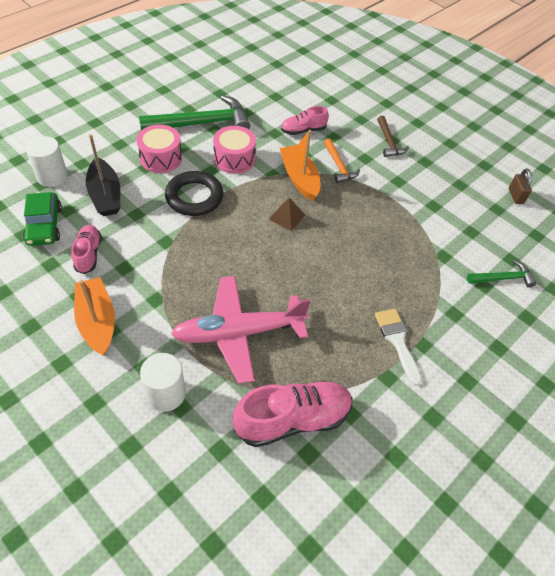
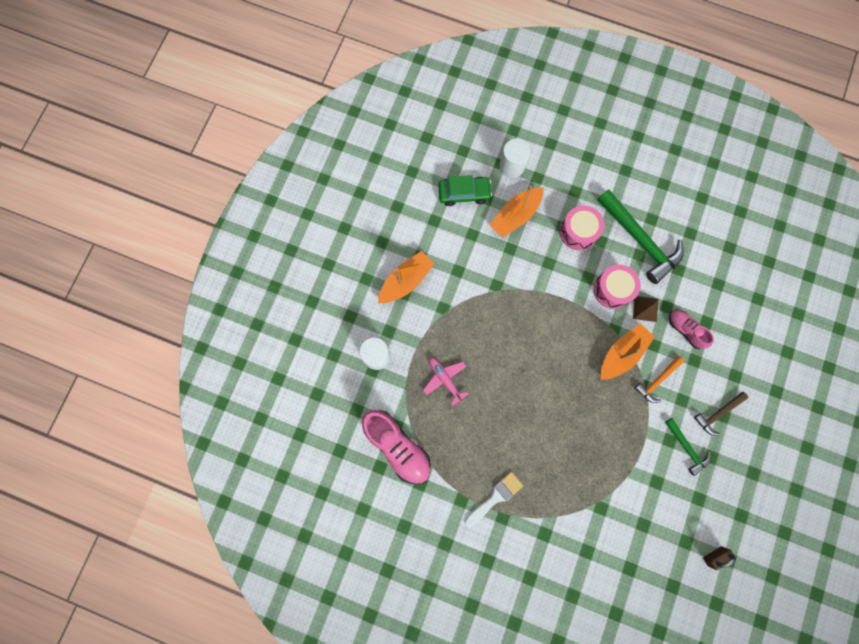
camera: 70 degrees right, 25 degrees up
green car [23,192,62,246] -> green car turned 150 degrees counterclockwise [438,175,492,206]
pink shoe [71,225,102,274] -> none
black boat [86,134,120,216] -> orange boat [490,186,544,238]
black ring [165,171,224,216] -> none
pink plane [171,276,311,384] -> pink plane [423,357,469,406], size x0.52
brown pyramid [269,198,306,231] -> brown pyramid moved to [633,296,658,322]
green hammer [467,260,536,288] -> green hammer moved to [665,418,711,476]

